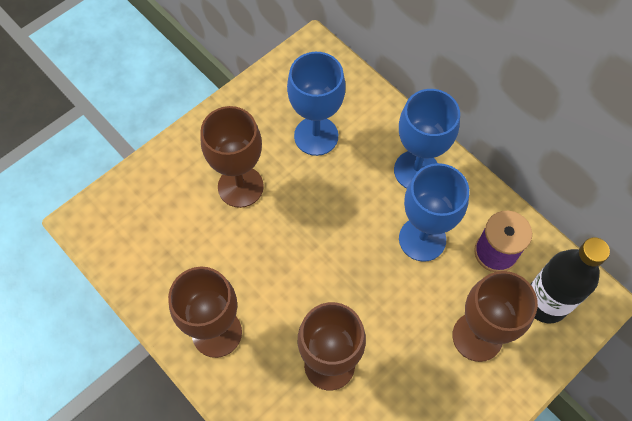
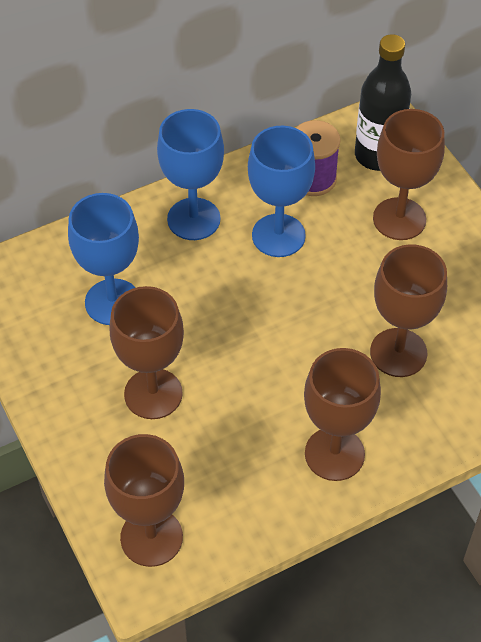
camera: 75 degrees left, 10 degrees down
none -> brown goblet [104,434,184,567]

